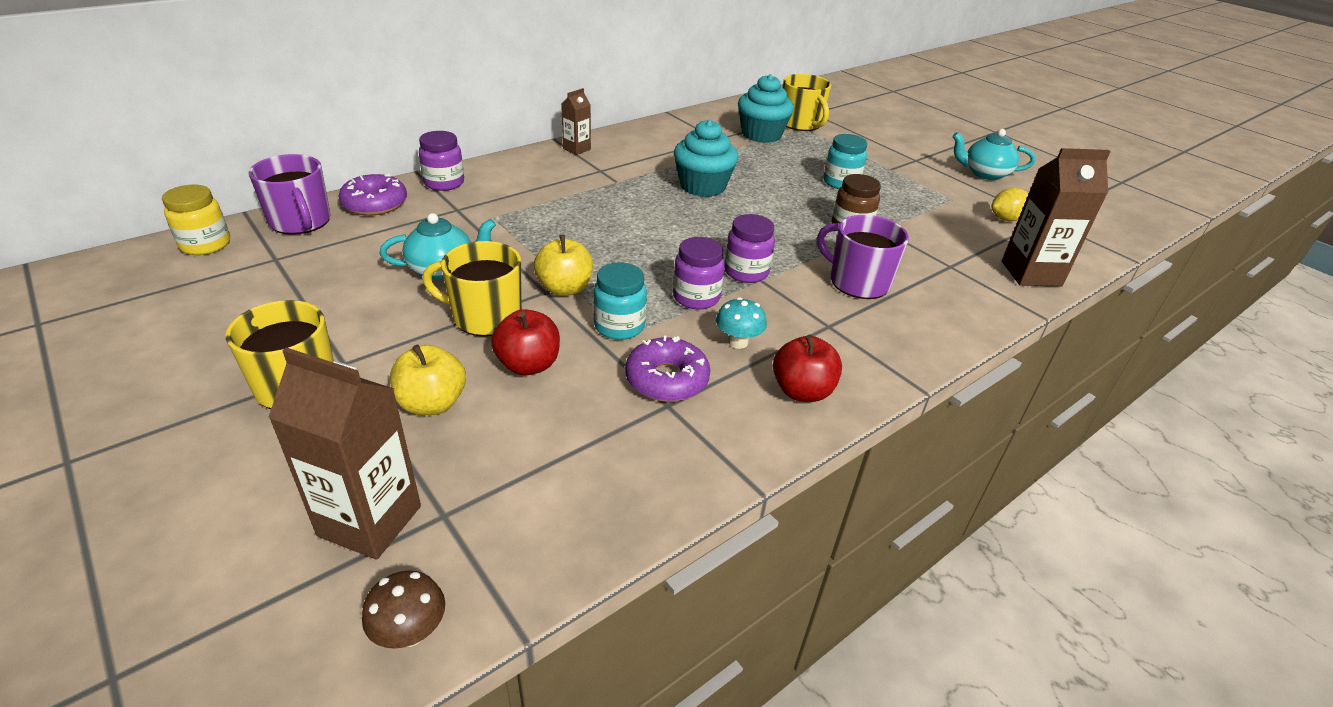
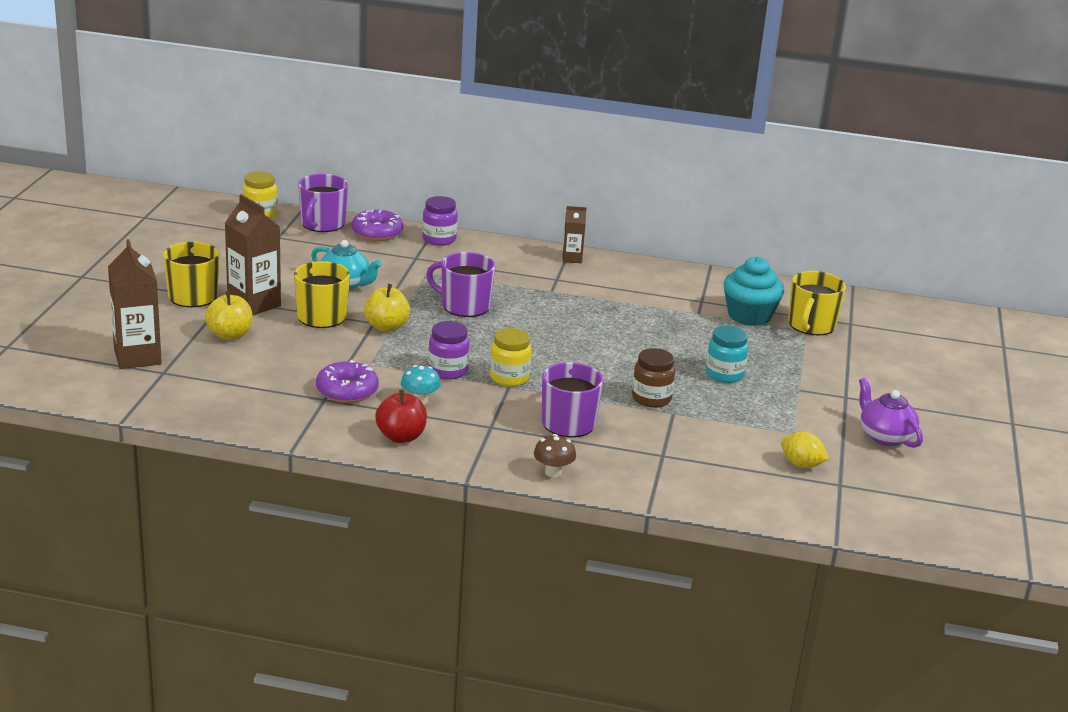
camera: 50 degrees right, 10 degrees down
brown mushroom [362,571,445,649] -> brown mushroom moved to [534,434,576,477]
red apple [491,309,560,375] -> none
turquoise jar [593,262,647,340] -> none
turquoise cupcake [674,119,738,197] -> none
purple jar [725,214,775,283] -> yellow jar [490,328,532,387]
turquoise teapot [952,129,1036,180] -> purple teapot [859,378,923,448]
brown carton [1002,148,1111,286] -> brown carton moved to [225,194,281,316]
none -> purple mug [426,252,495,317]

